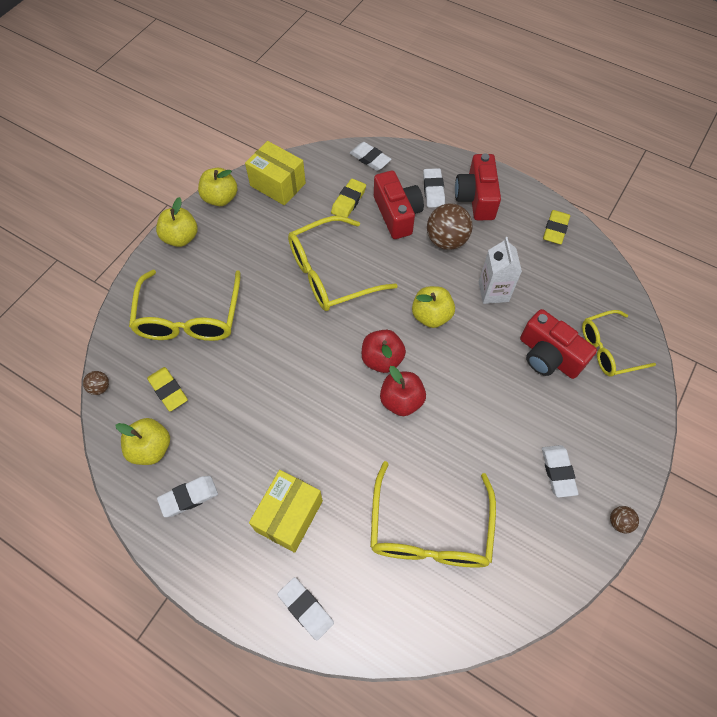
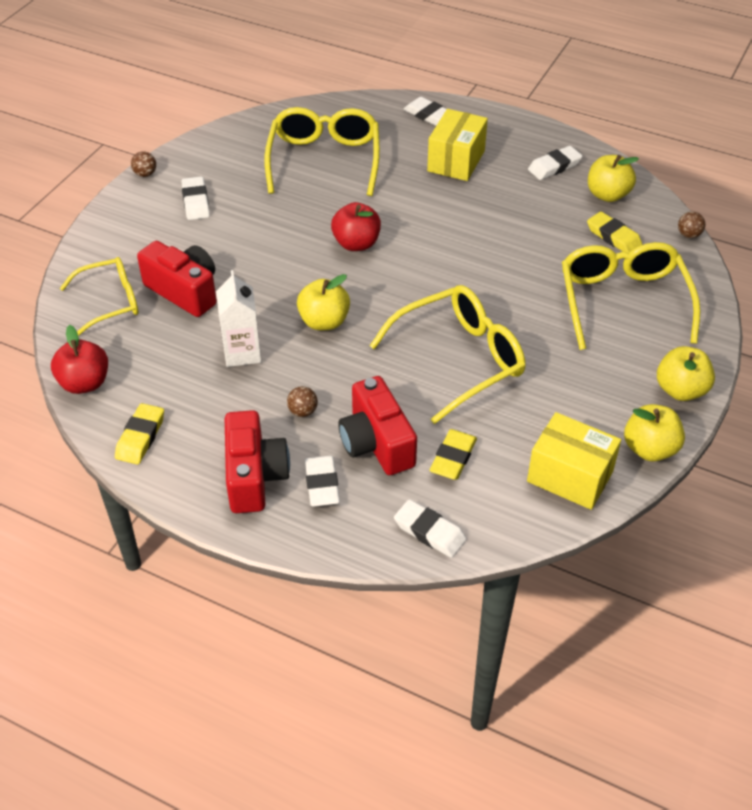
camera: 175 degrees right, 15 degrees down
red apple [362,330,406,373] -> red apple moved to [51,325,108,394]
brown ball [427,204,473,250] -> brown ball [287,386,318,417], size x0.48

